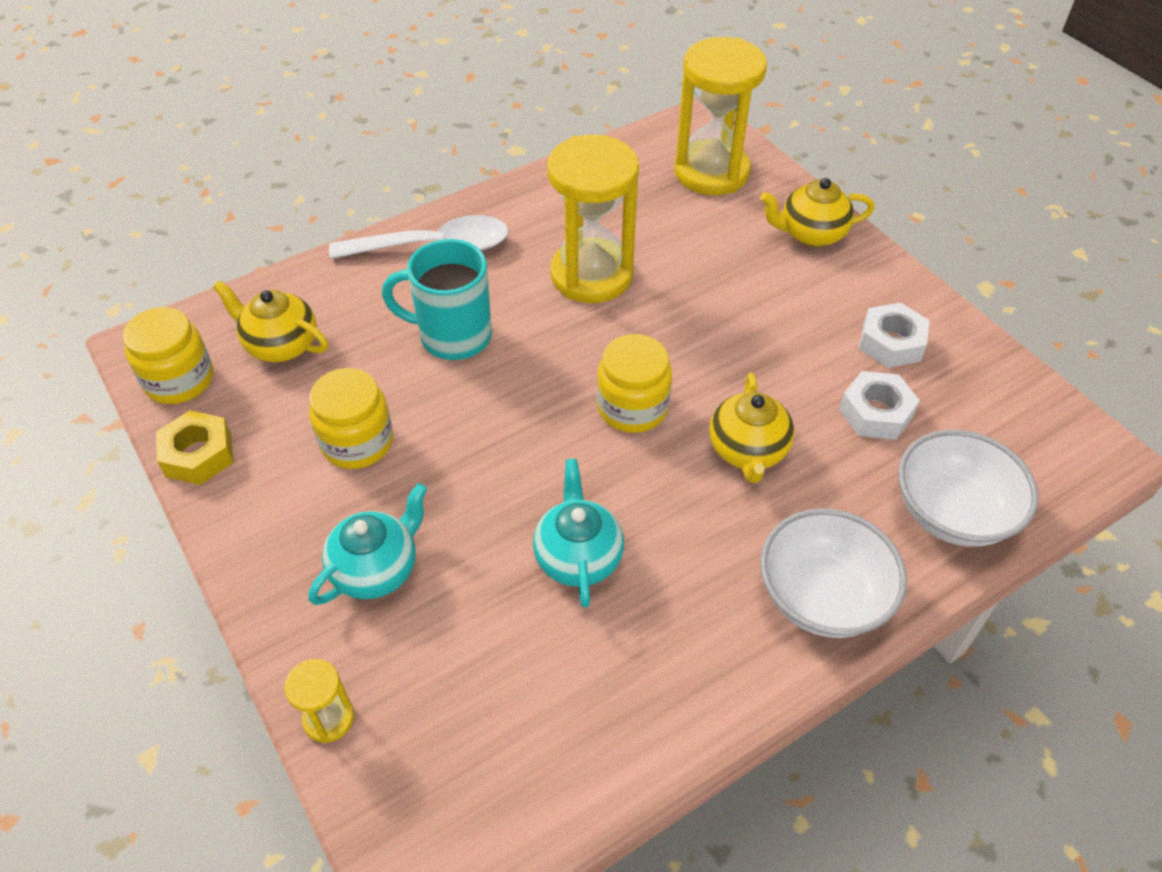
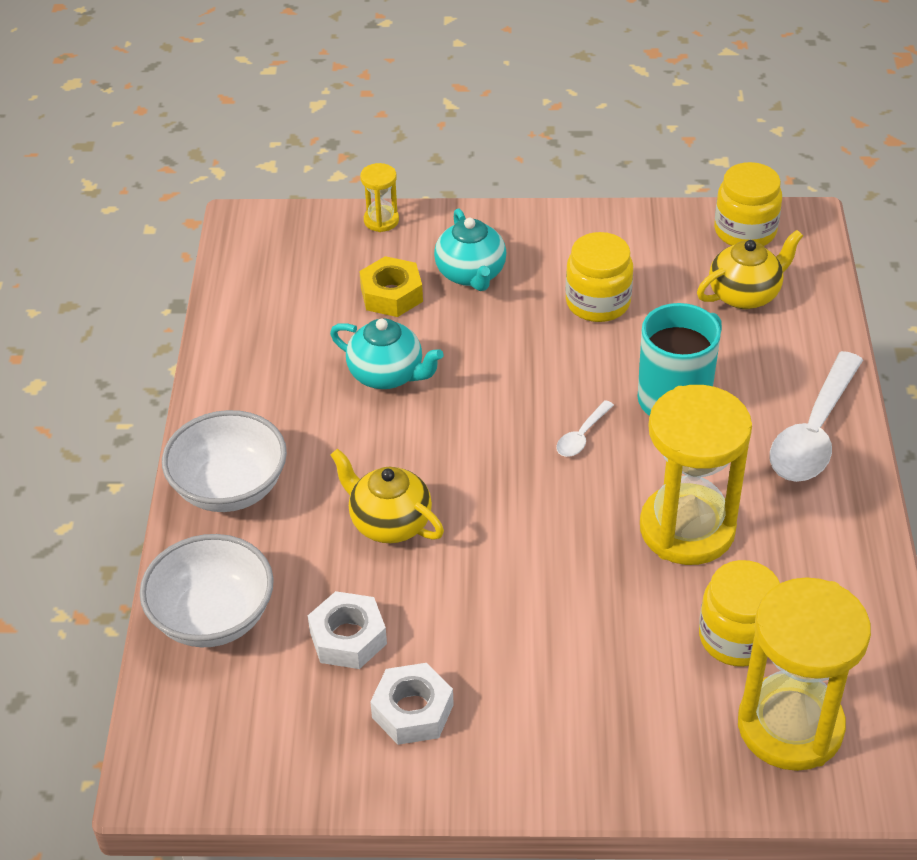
camera: 125 degrees right, 5 degrees down
yellow nut [156,410,233,485] -> yellow nut moved to [359,256,423,317]
yellow jar [597,334,672,433] -> yellow jar moved to [699,560,780,667]
yellow teapot [760,178,875,247] -> none
none -> white spoon [556,400,614,457]

